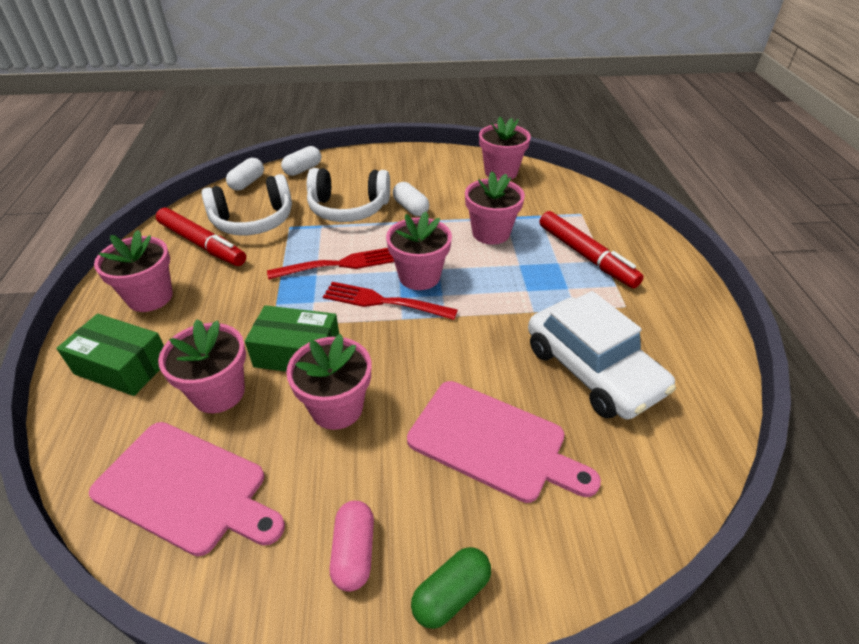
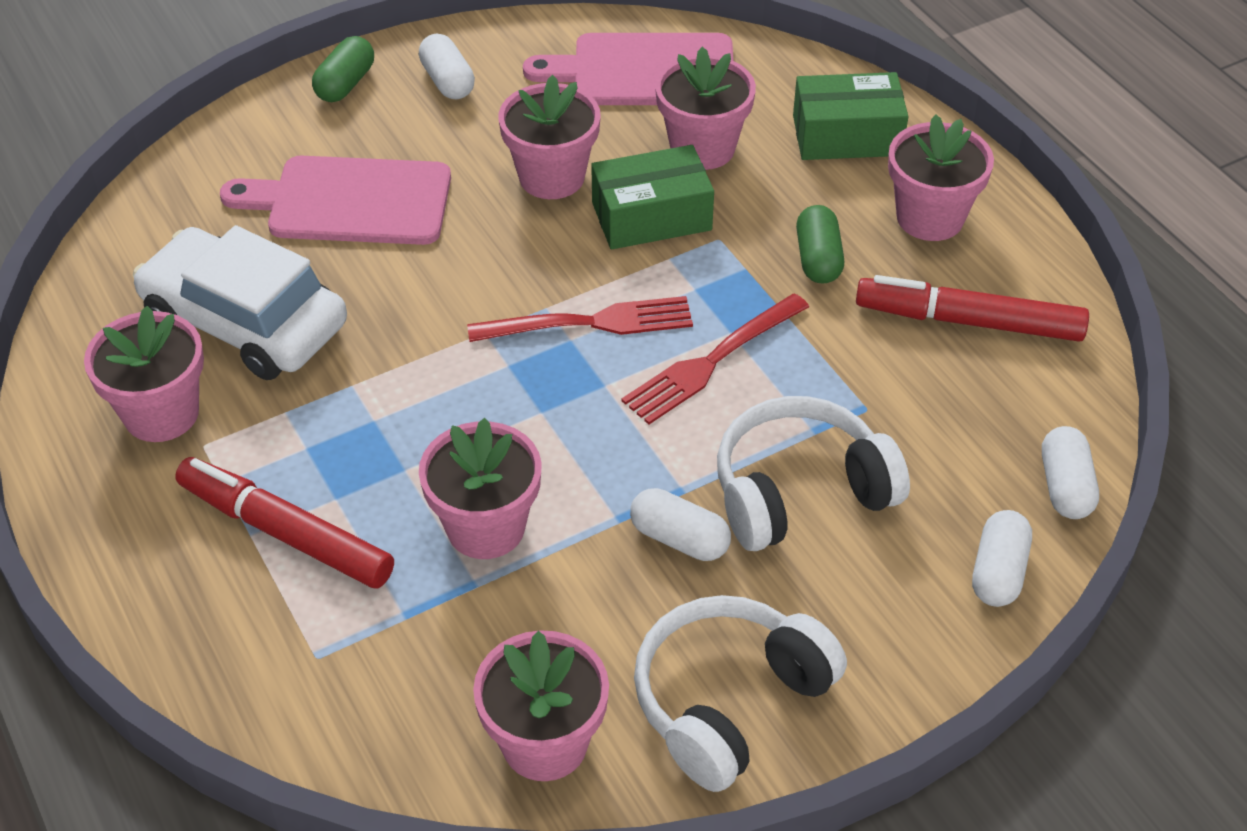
camera: 155 degrees right, 5 degrees up
white headphones [201,174,292,235] -> white headphones moved to [634,595,847,792]
pink capsule [330,501,374,592] -> white capsule [419,34,475,99]
pink flower pot [386,212,452,290] -> pink flower pot moved to [84,306,204,442]
none -> green capsule [796,205,844,283]

